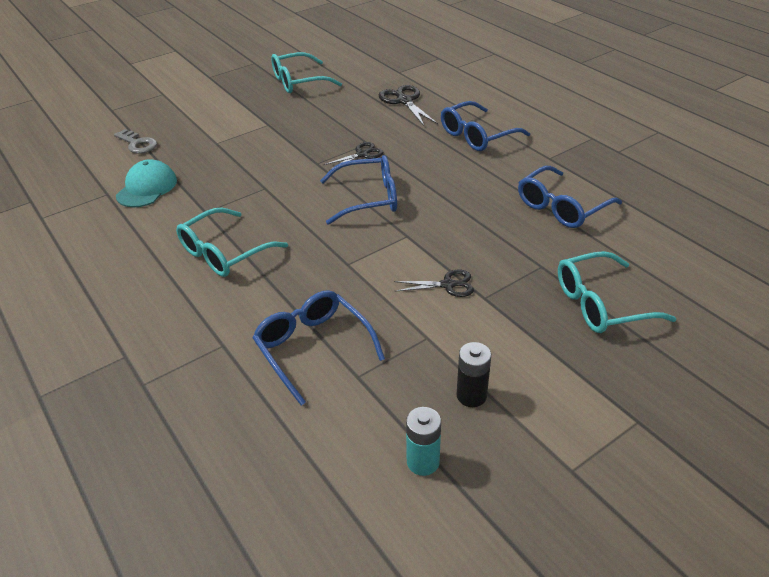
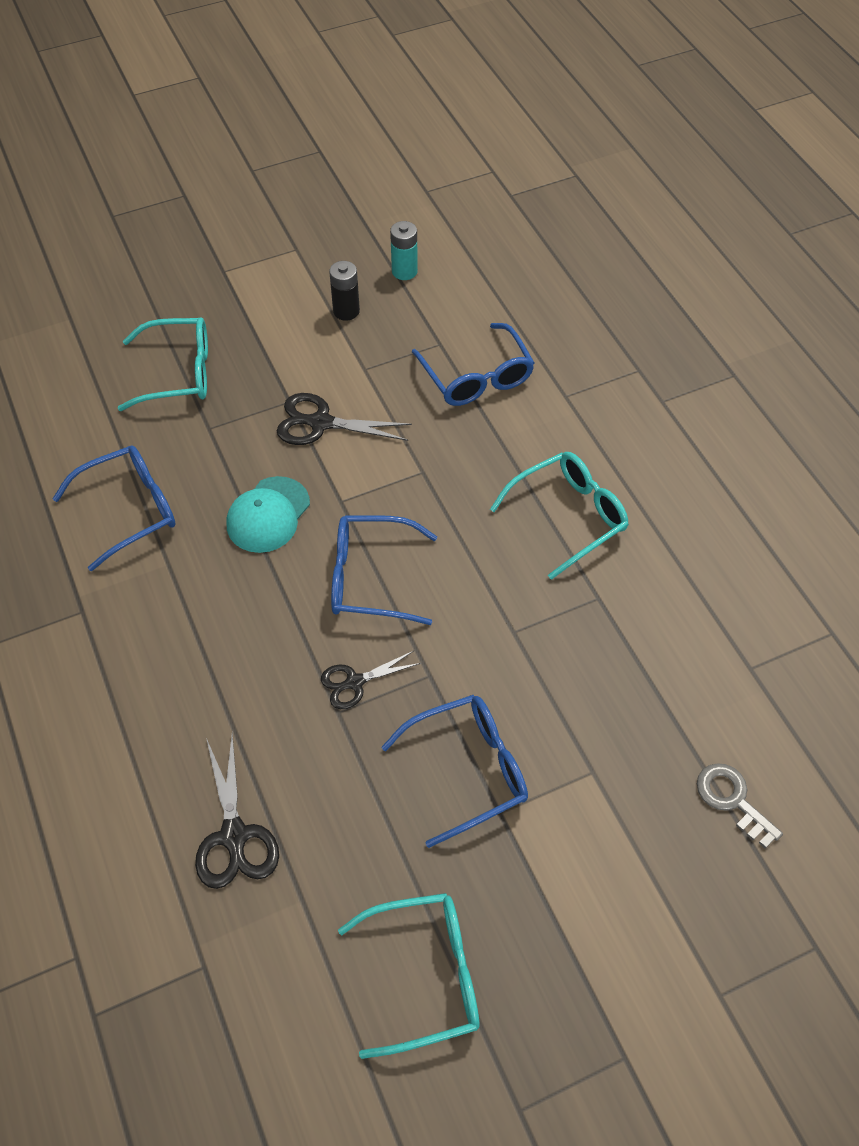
camera: 170 degrees left, 15 degrees up
turquoise cap [116,159,177,207] -> turquoise cap moved to [226,476,310,553]
black scissors [394,270,474,297] -> black scissors [277,393,412,445], size x1.52
blue glasses [441,101,530,151] -> blue glasses moved to [381,695,528,848]

